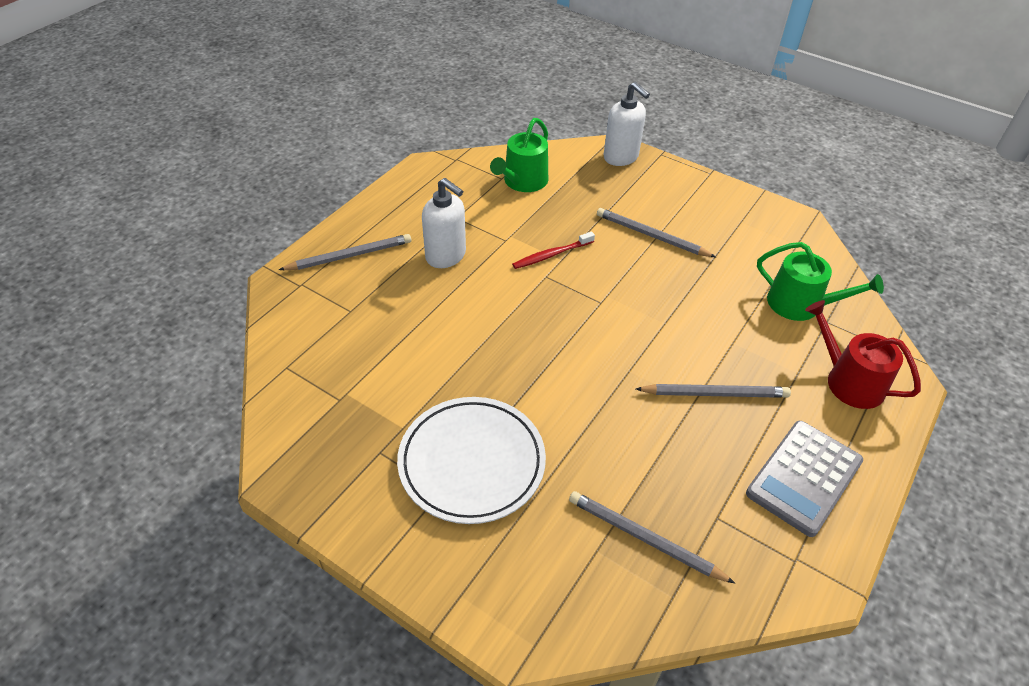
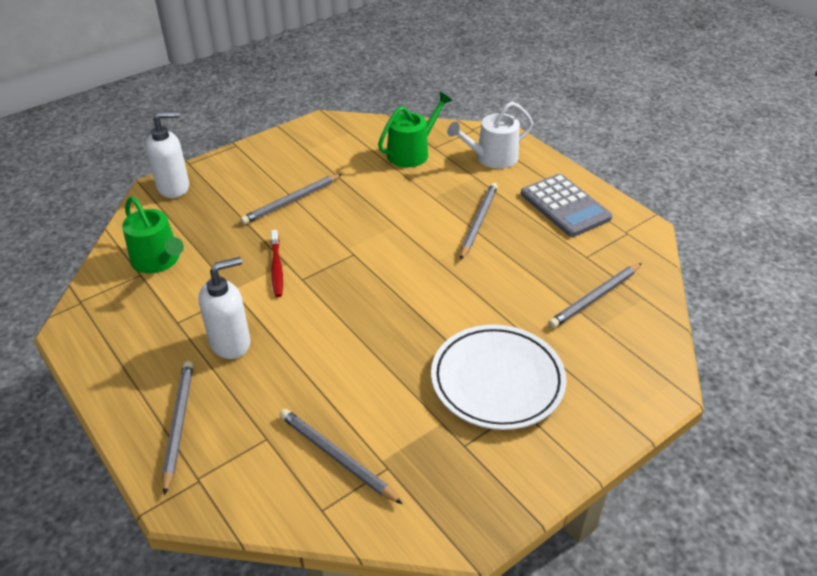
camera: 70 degrees left, 5 degrees down
red watering can [805,300,921,409] -> white watering can [447,102,533,169]
none -> grey pencil [279,409,403,504]

